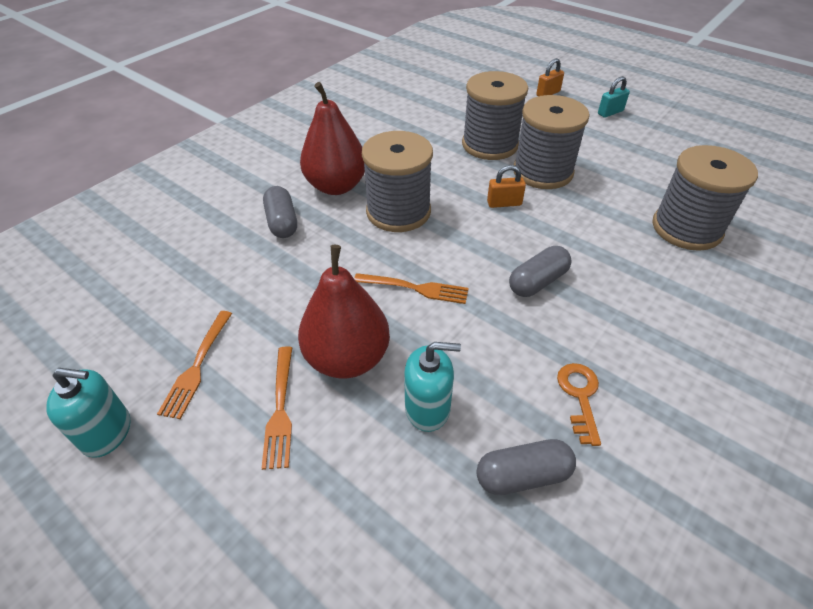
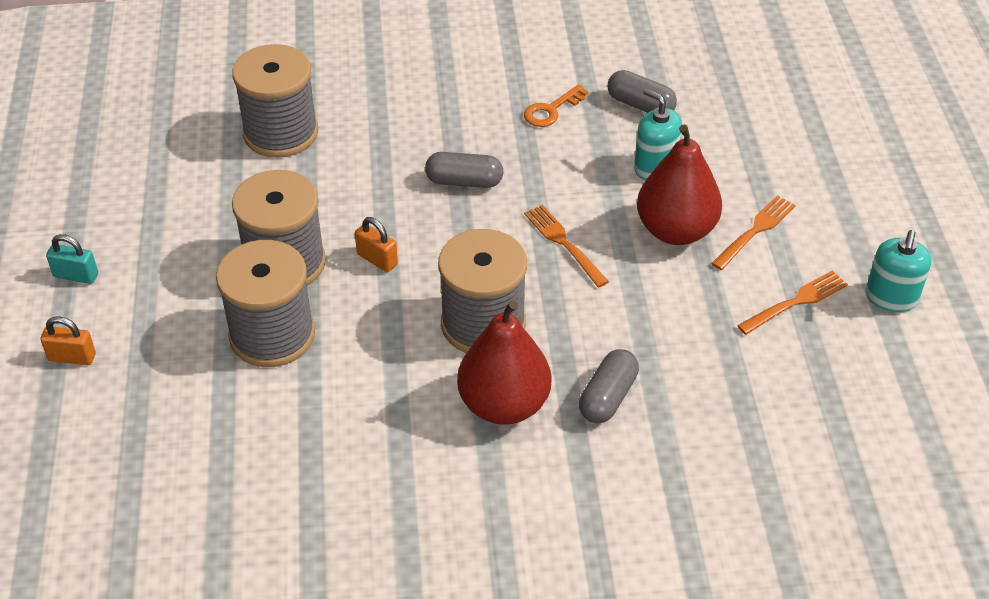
camera: 135 degrees left, 0 degrees up
turquoise soap dispenser [46,368,130,458] -> turquoise soap dispenser turned 120 degrees counterclockwise [866,230,931,312]

